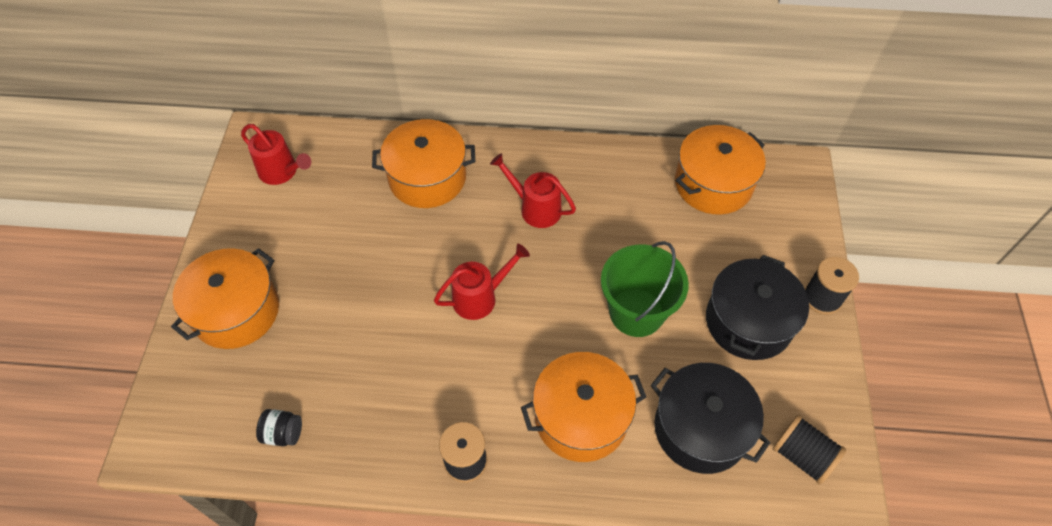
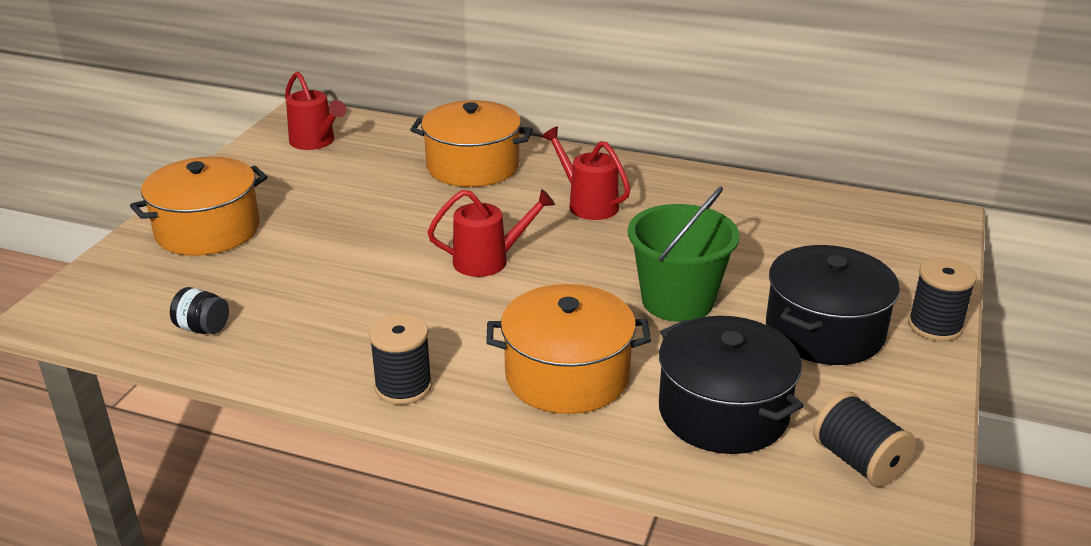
camera: 15 degrees right, 25 degrees down
orange pot [675,125,766,215] -> none

